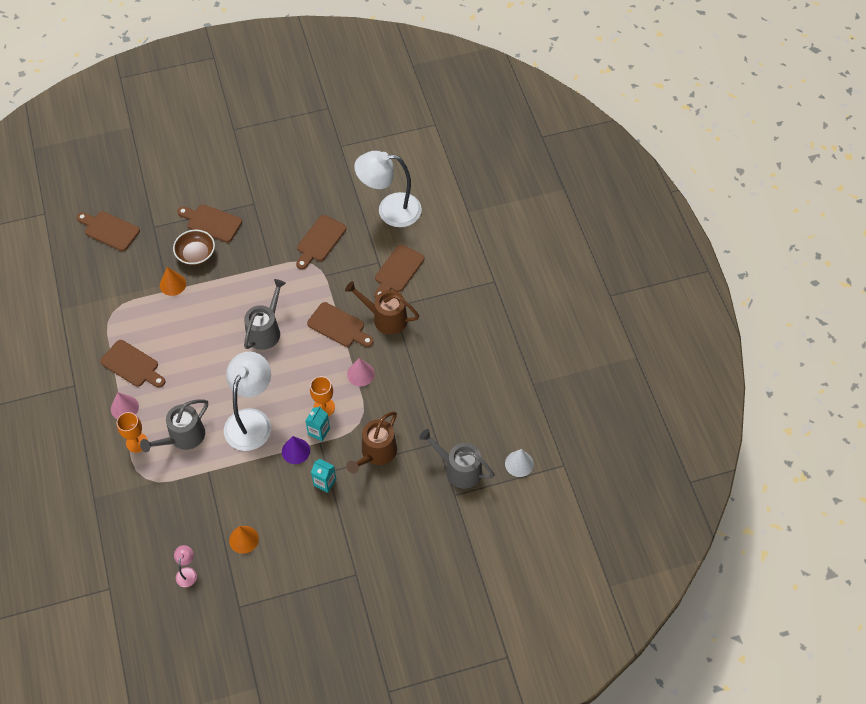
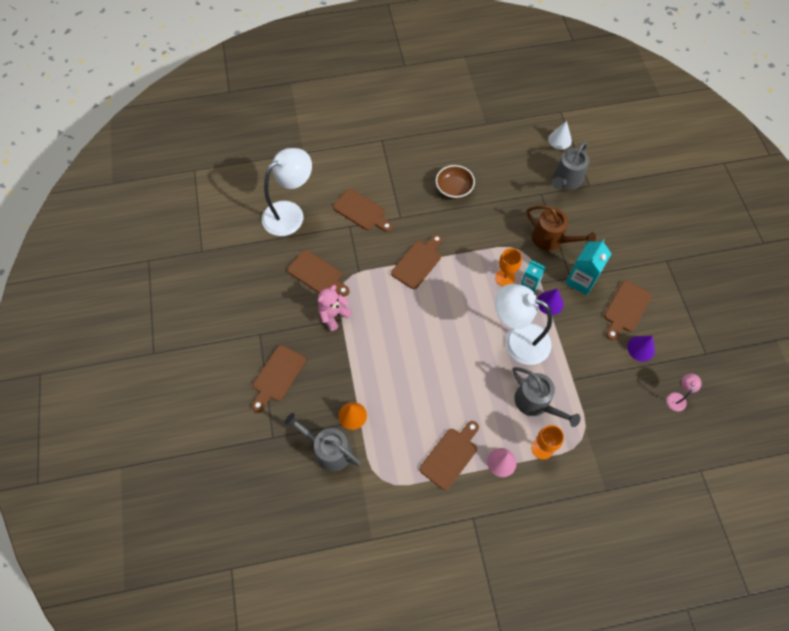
camera: 85 degrees left, 5 degrees up
brown cutting board [76,211,140,251] -> brown cutting board moved to [604,280,652,341]
brown bowl [173,230,215,265] -> brown bowl moved to [436,165,475,199]
pink lamp [174,545,197,587] -> pink lamp turned 105 degrees clockwise [667,374,702,411]
orange cone [229,526,259,554] -> purple cone [627,336,655,362]
grey watering can [244,279,286,350] -> grey watering can moved to [284,413,361,472]
turquoise carton [311,459,336,493] -> turquoise carton [565,239,612,295], size x1.63
brown watering can [345,281,419,334] -> none
pink cone [347,358,375,387] -> none
white lamp [354,151,422,227] -> white lamp turned 135 degrees counterclockwise [262,148,312,236]
none -> pink teddy bear [318,285,352,331]

